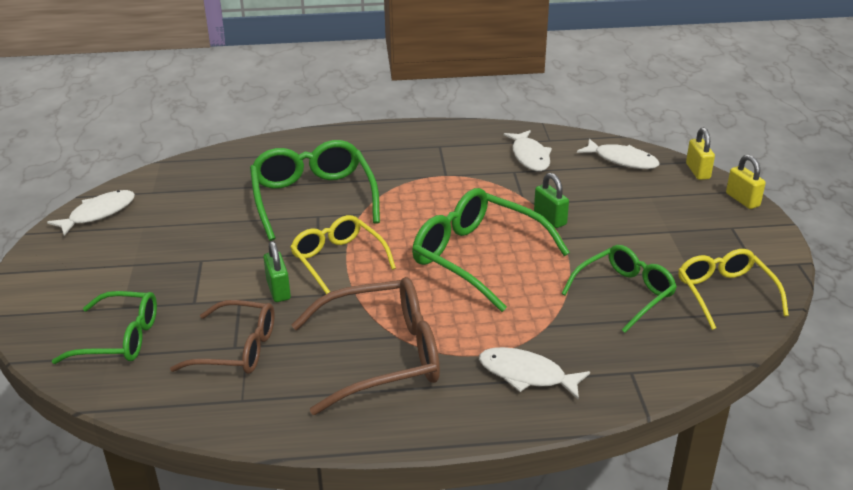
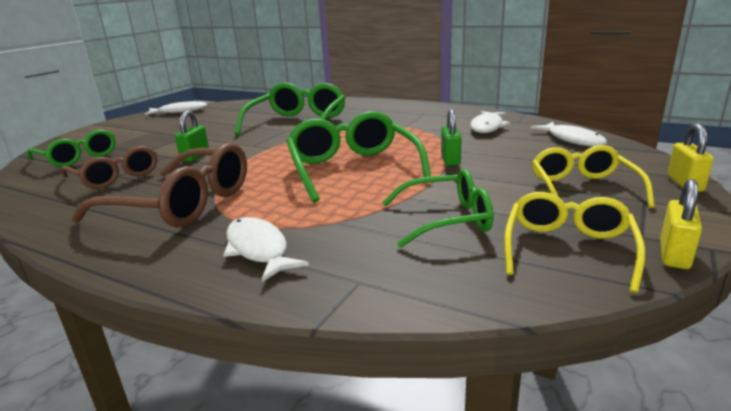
camera: 35 degrees right, 10 degrees down
yellow glasses [290,215,396,294] -> yellow glasses moved to [532,145,655,208]
yellow padlock [686,127,715,180] -> yellow padlock moved to [660,179,702,269]

